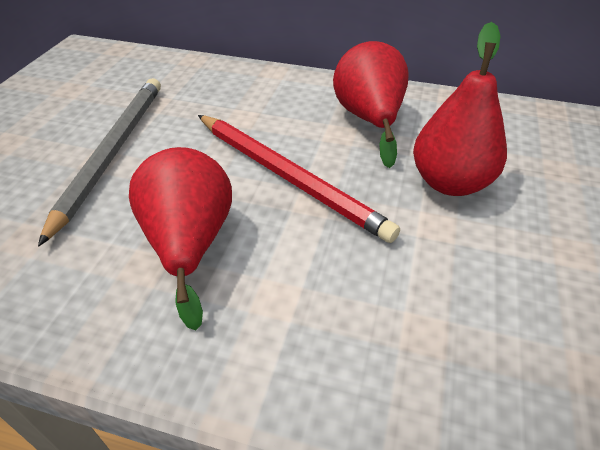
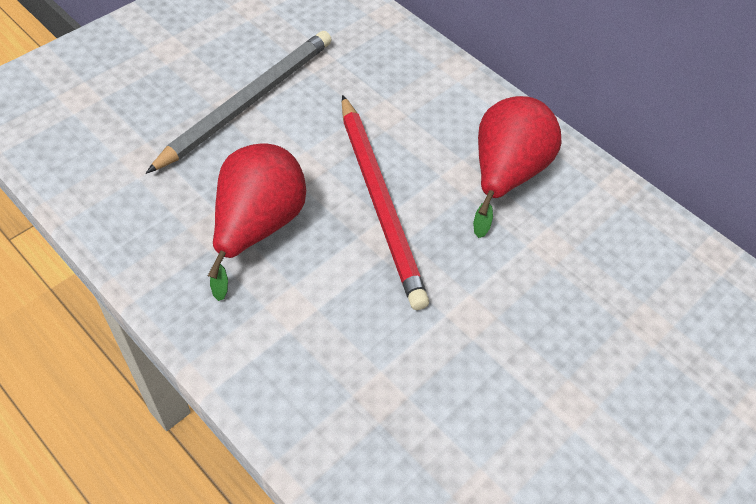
camera: 25 degrees right, 10 degrees up
red pear [413,22,507,196] -> none

